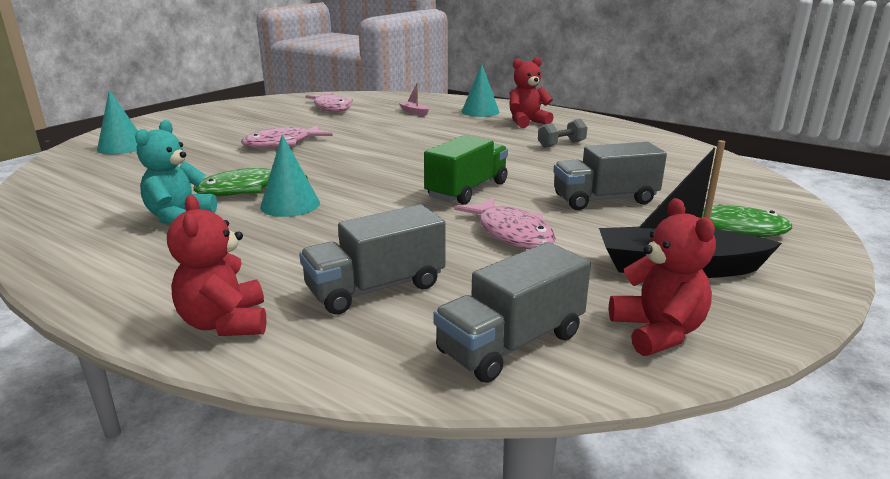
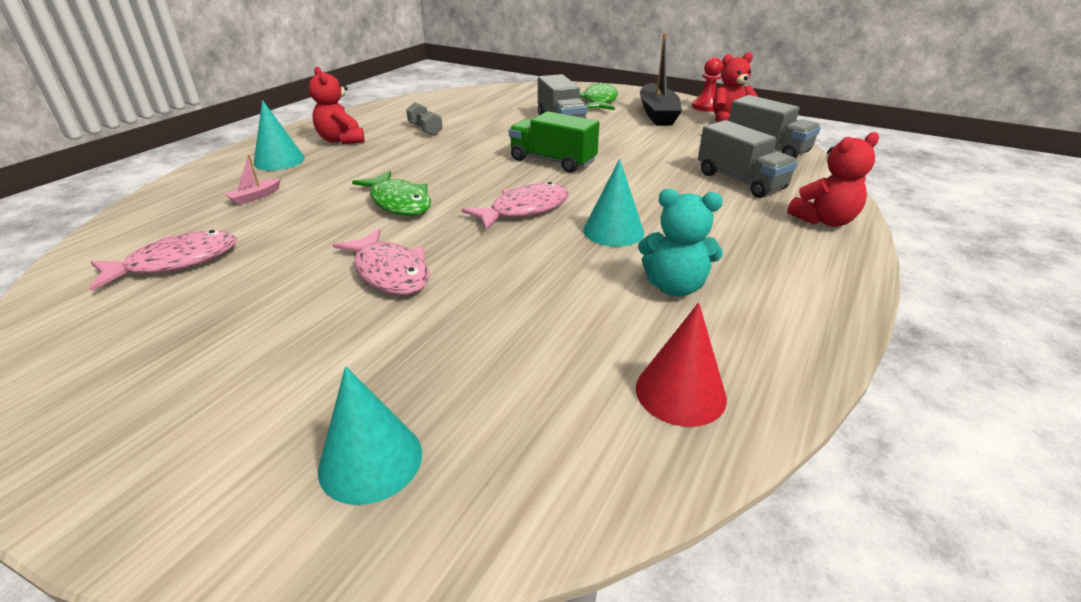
camera: 95 degrees left, 10 degrees up
green fish [193,168,308,196] -> green fish moved to [352,171,431,216]
pink fish [454,197,556,249] -> pink fish moved to [462,182,569,230]
none -> red cone [636,302,727,427]
none -> red pawn [692,57,723,112]

